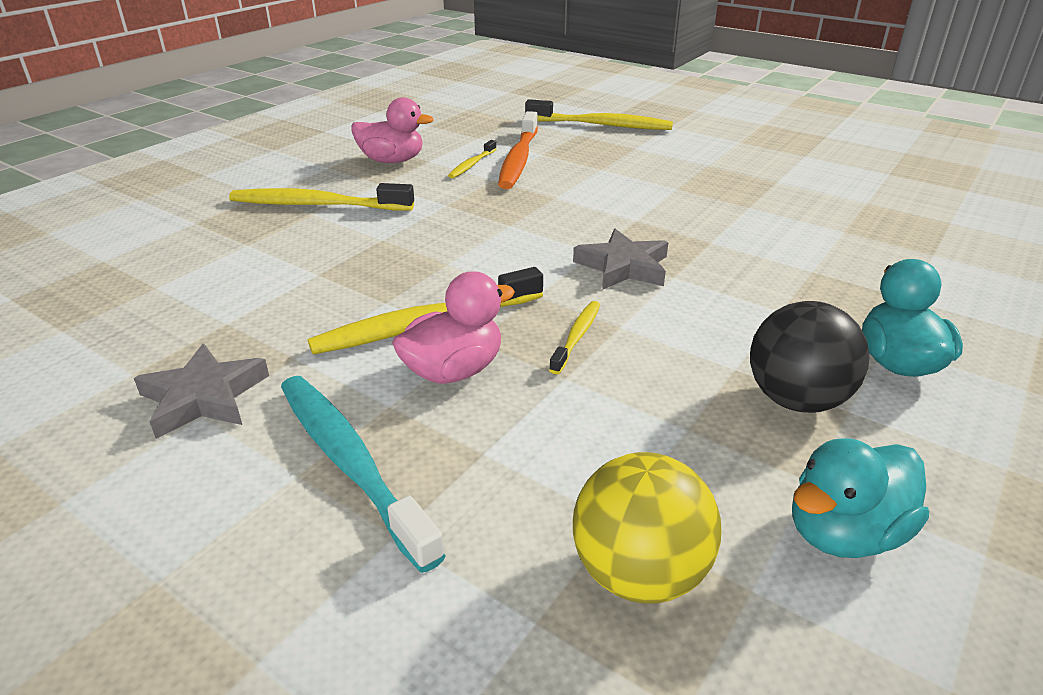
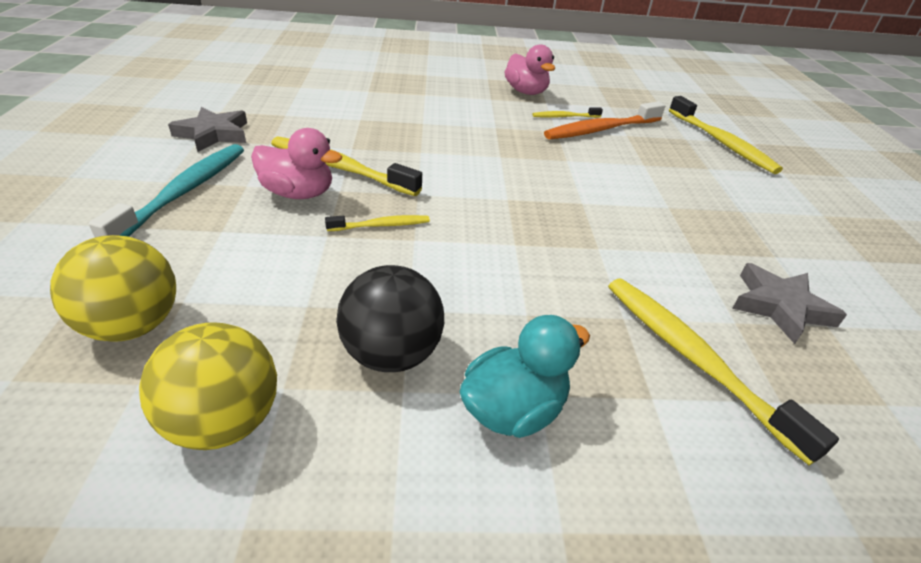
camera: 50 degrees right, 5 degrees up
yellow toothbrush [229,183,414,211] -> yellow toothbrush moved to [608,278,839,465]
grey star [573,229,668,290] -> grey star moved to [732,263,847,344]
turquoise duck [792,438,929,558] -> yellow ball [139,322,277,450]

